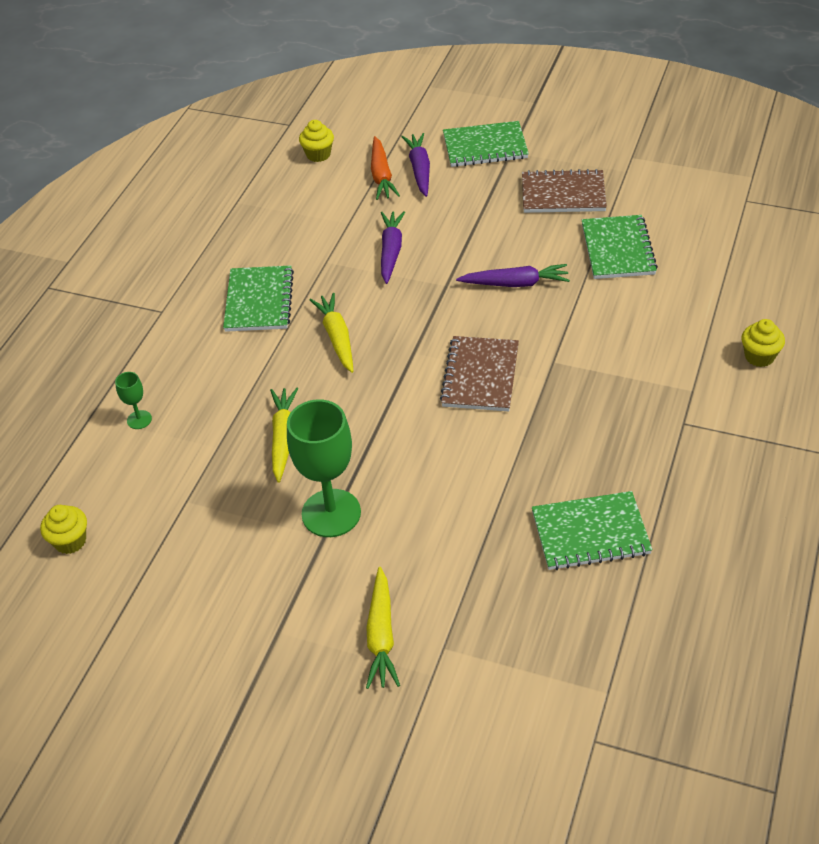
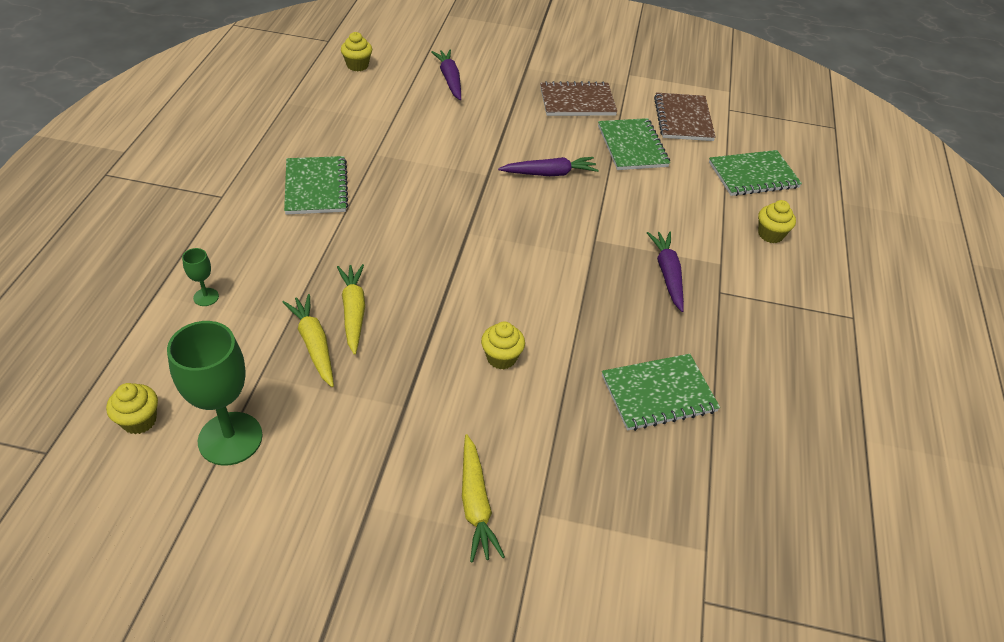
camera: 15 degrees left, 0 degrees up
green goblet [287,399,361,537] -> green goblet moved to [167,321,263,466]
yellow carrot [309,293,353,373] -> yellow carrot moved to [283,294,334,387]
orange carrot [371,136,400,200] -> none
purple carrot [381,211,405,284] -> purple carrot moved to [647,232,684,312]
brown notebook [440,336,519,411] -> brown notebook moved to [654,93,716,141]
green notebook [443,121,529,167] -> green notebook moved to [709,150,802,196]
none -> yellow cupcake [481,321,525,369]

